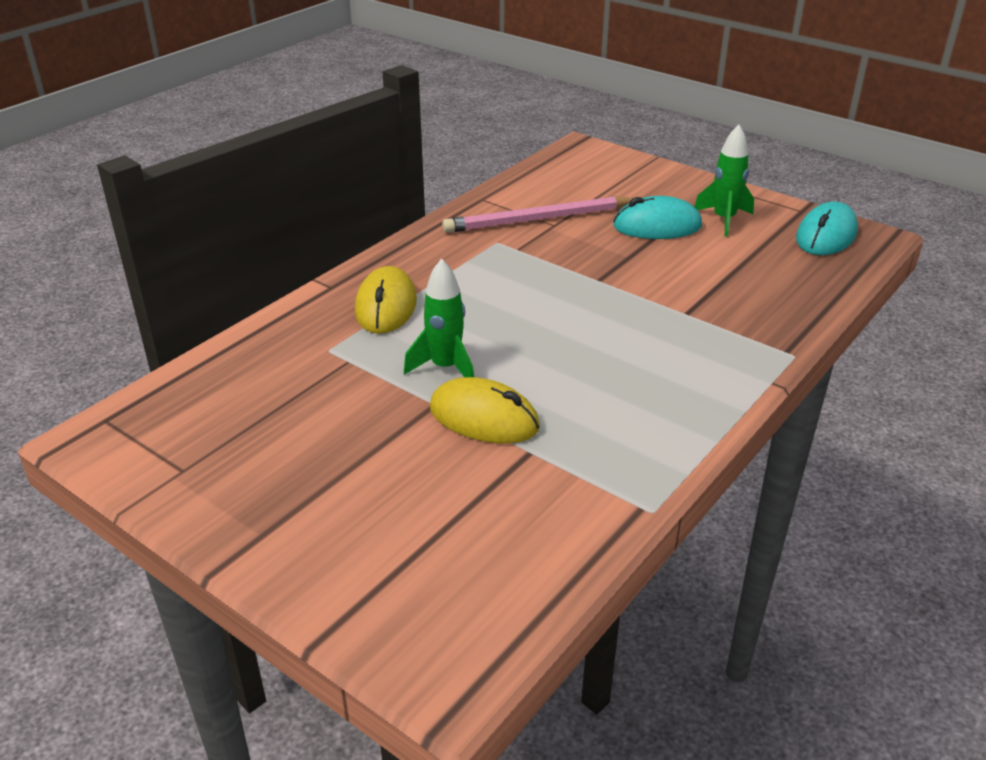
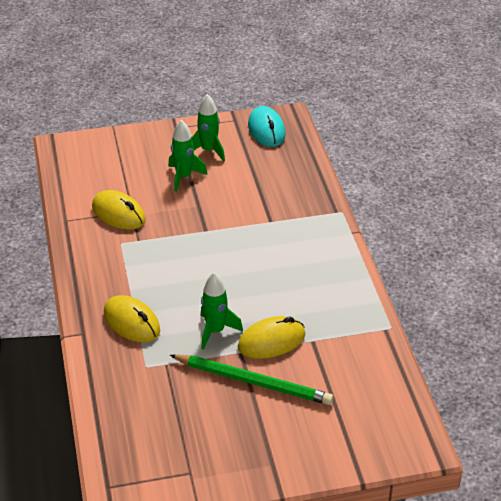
camera: 50 degrees left, 5 degrees up
pink pencil [442,196,633,233] -> yellow mouse [92,190,146,230]
turquoise mouse [613,196,702,239] -> green rocket [169,120,208,192]
none -> green pencil [170,354,333,405]

